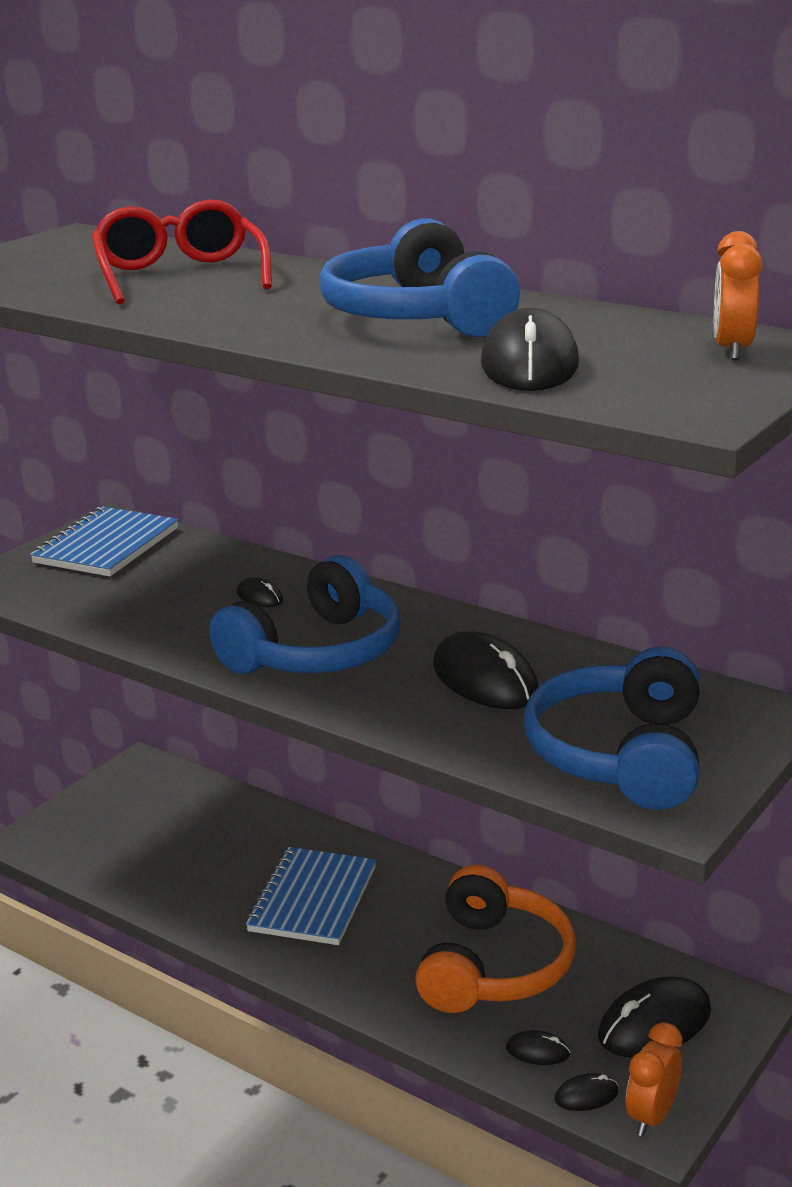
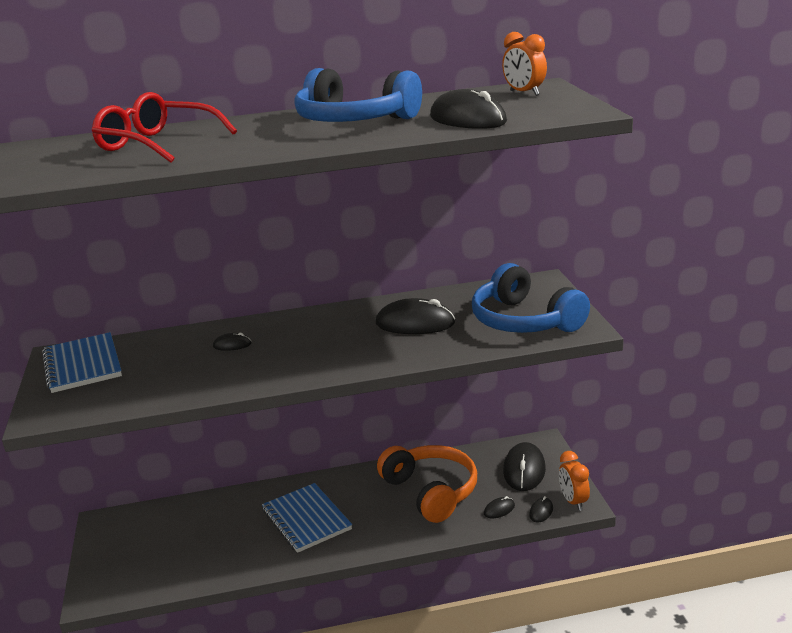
camera: 45 degrees left, 0 degrees up
blue headphones [209,555,401,674] -> none

